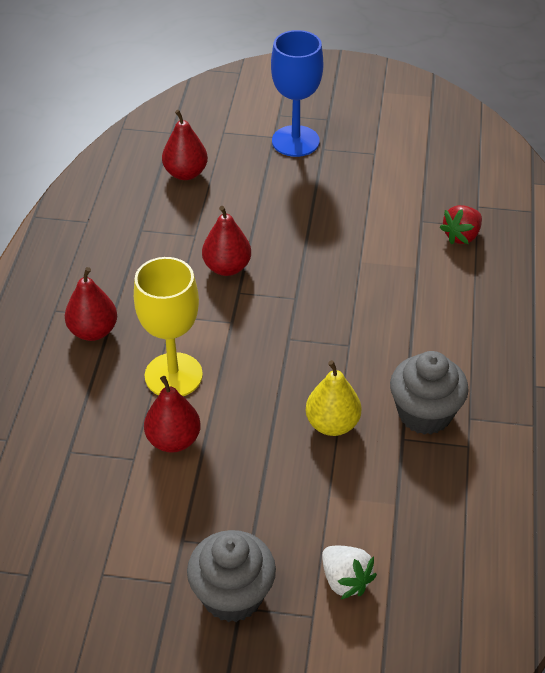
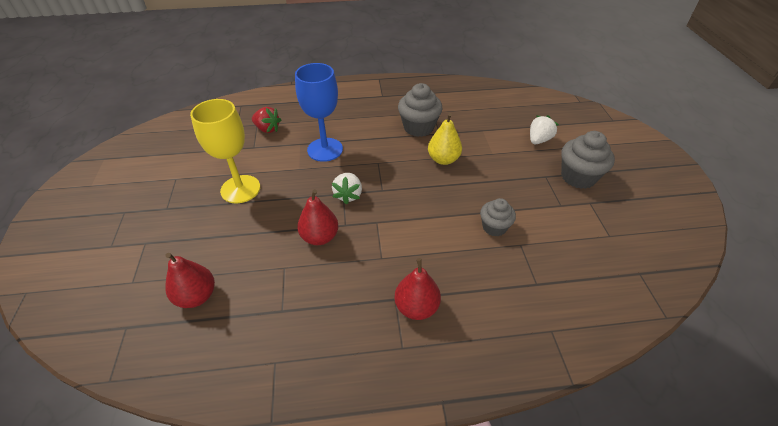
camera: 105 degrees left, 0 degrees up
yellow goblet [134,257,203,396] -> yellow goblet moved to [190,99,260,203]
red pear [144,376,201,453] -> grey cupcake [480,198,516,236]
blue goblet [271,30,323,157] -> blue goblet moved to [295,63,343,162]
none -> white strawberry [332,173,362,205]

